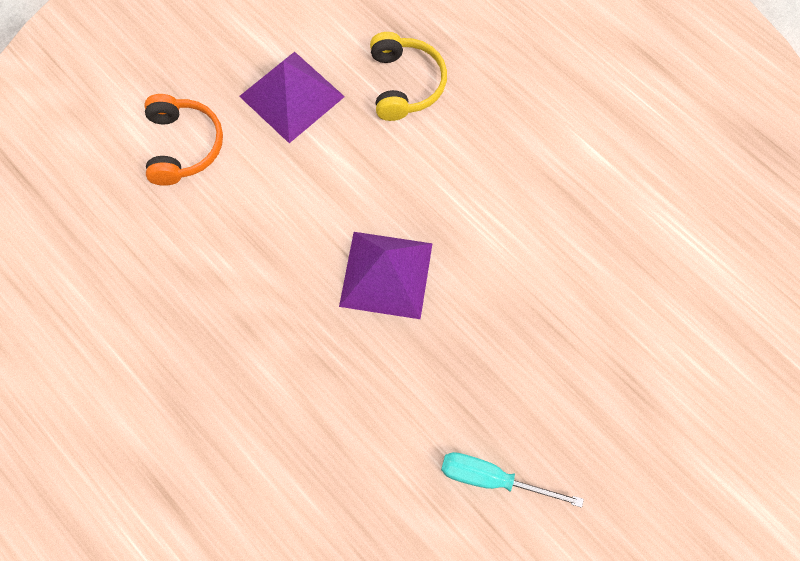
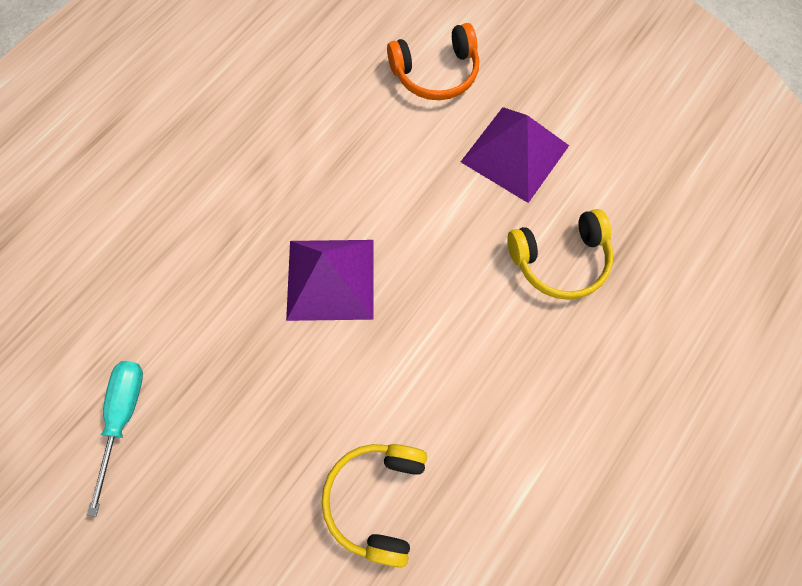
camera: 80 degrees right, 0 degrees up
none -> yellow headphones [322,444,427,568]

